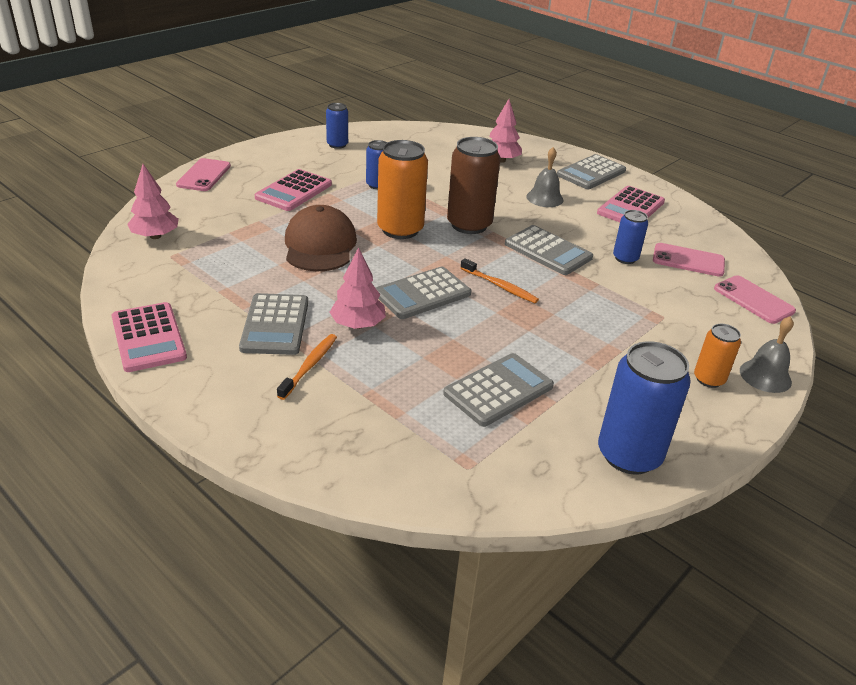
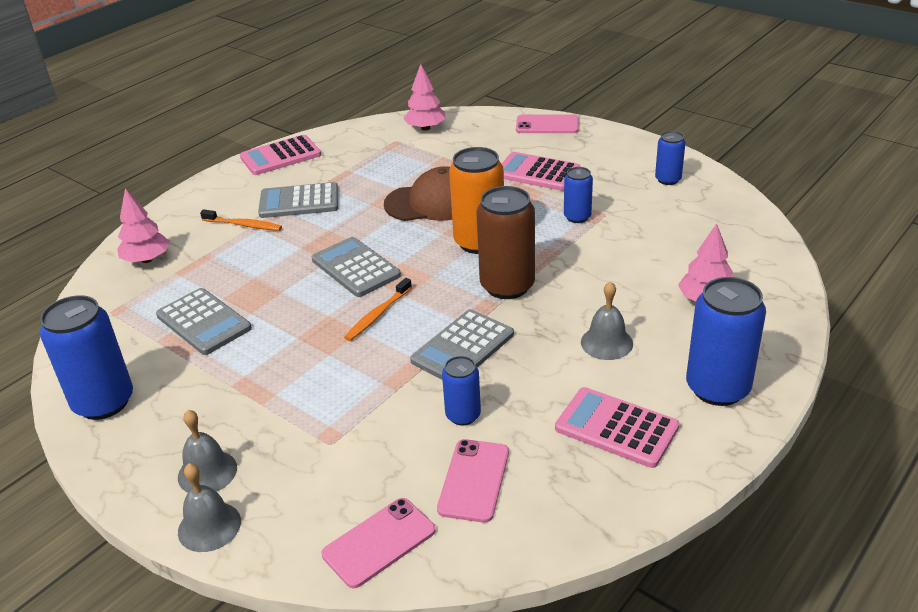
camera: 90 degrees right, 0 degrees up
pink tree [329,247,386,329] -> pink tree moved to [117,189,170,263]
grey calculator [557,154,626,189] -> blue can [686,277,766,406]
orange can [694,324,741,388] -> grey bell [178,410,237,493]

